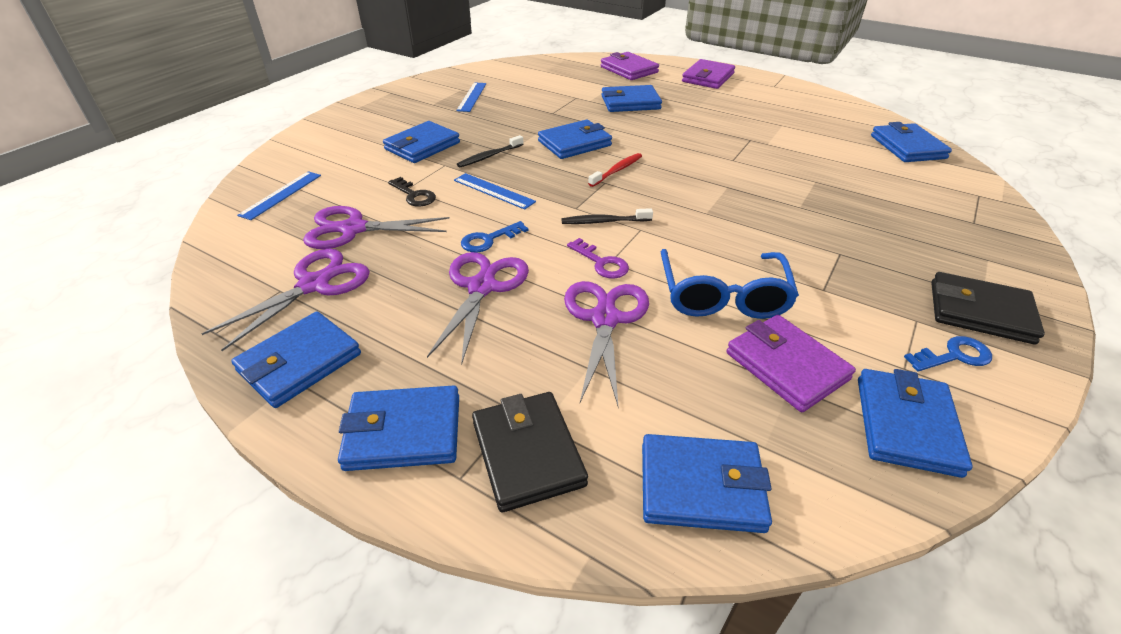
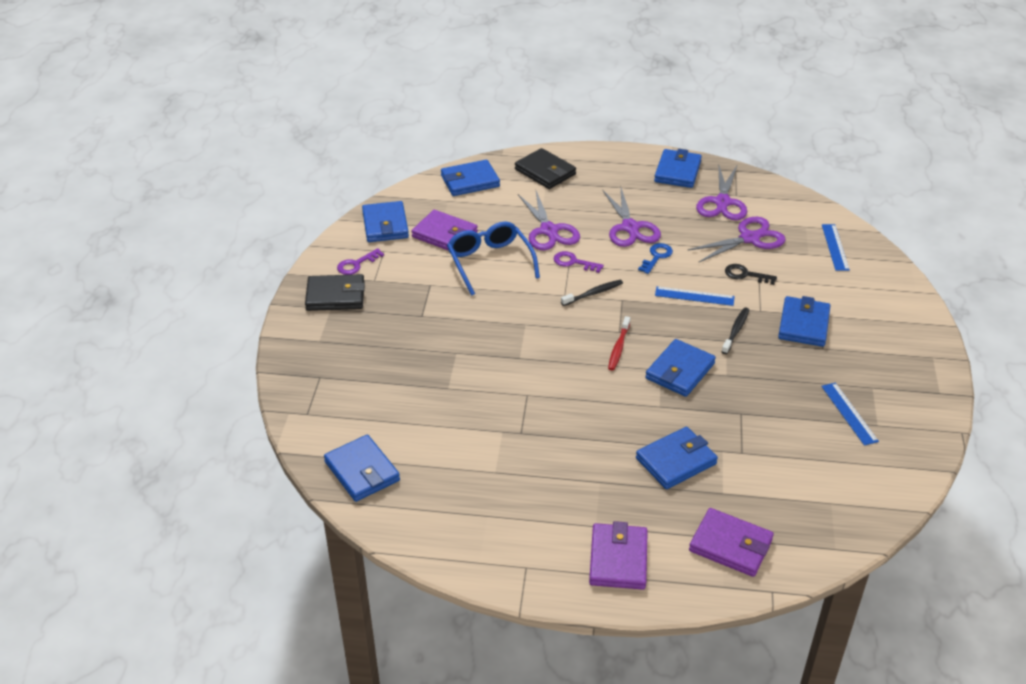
camera: 155 degrees right, 0 degrees up
blue wallet [338,386,459,471] -> none
blue key [904,336,992,372] -> purple key [337,248,384,275]

